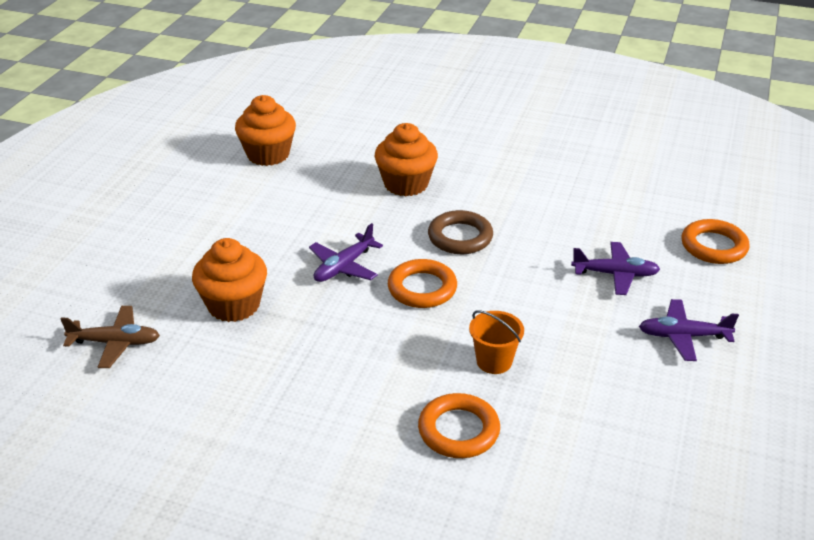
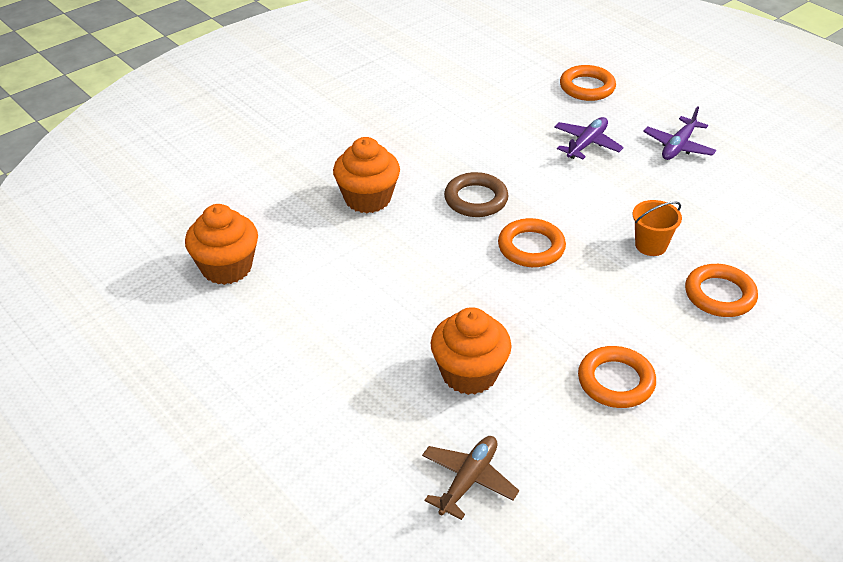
camera: 60 degrees left, 5 degrees up
purple plane [309,223,383,282] -> none
none -> orange ring [578,346,656,408]

